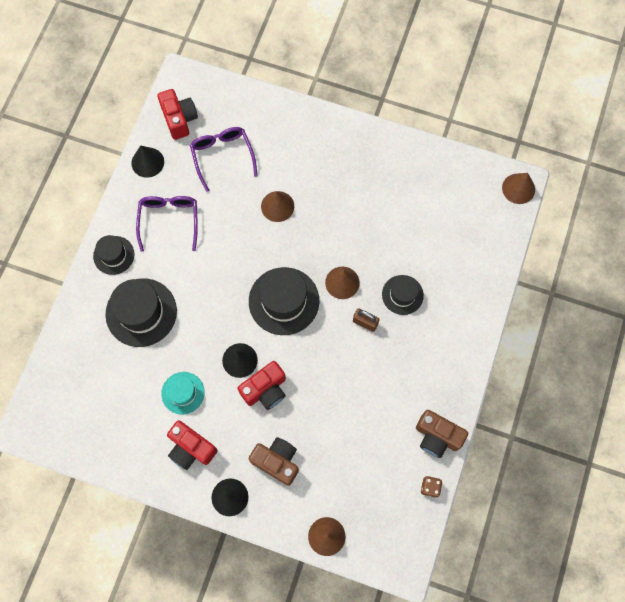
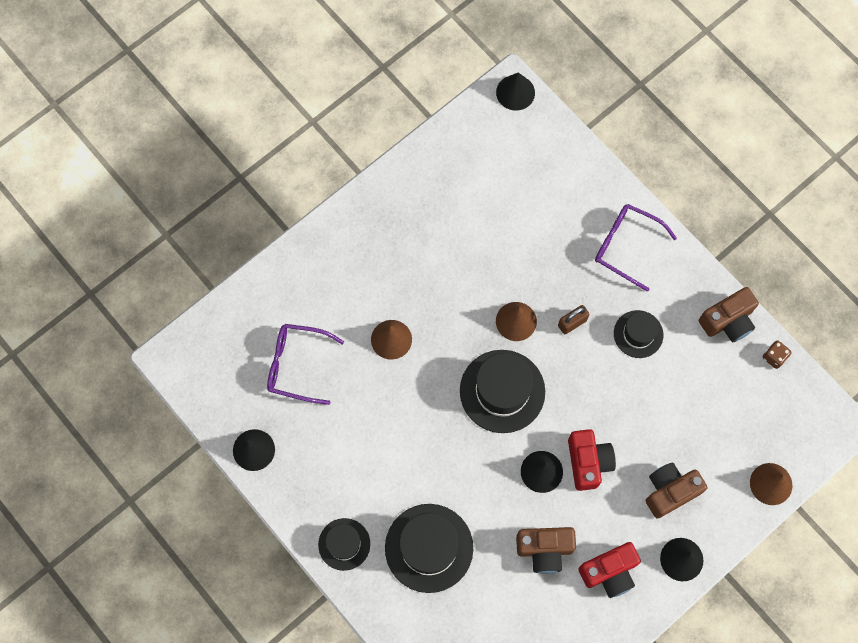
camera: 60 degrees left, 0 degrees up
purple glasses [136,196,198,252] -> purple glasses moved to [595,204,677,292]
red camera [157,89,198,140] -> none
turquoise hat [161,372,205,414] -> brown camera [516,527,576,574]
black hat [382,275,424,315] -> black hat moved to [614,310,663,358]
brown cone [502,173,535,204] -> black cone [496,72,535,110]

